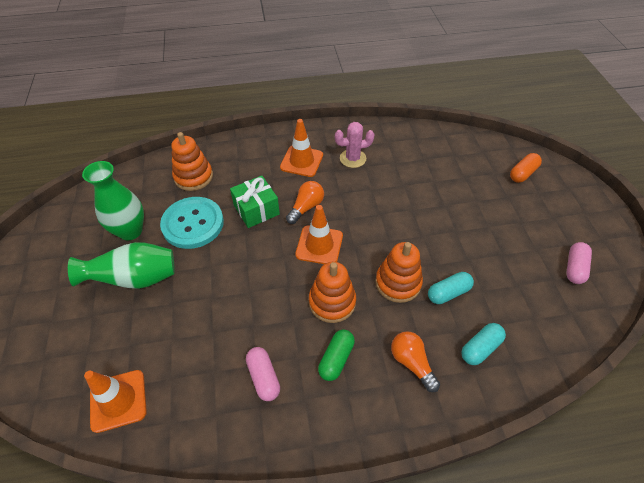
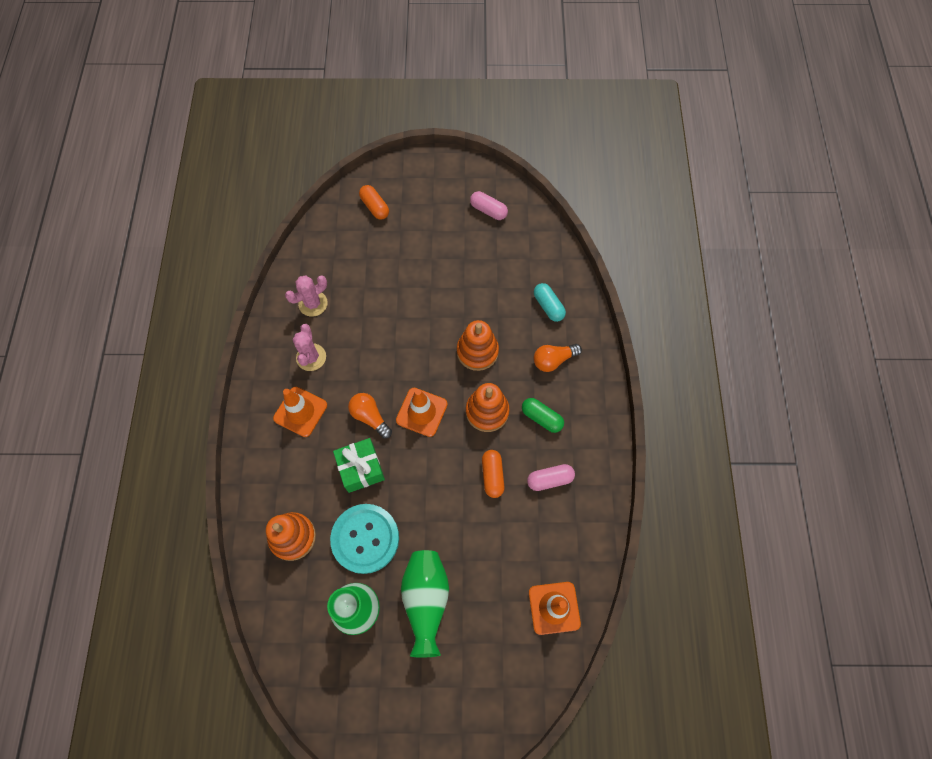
camera: 80 degrees left, 15 degrees up
turquoise capsule [428,272,474,304] -> none
none -> pink cactus [285,275,328,317]
none -> orange capsule [482,450,505,498]

